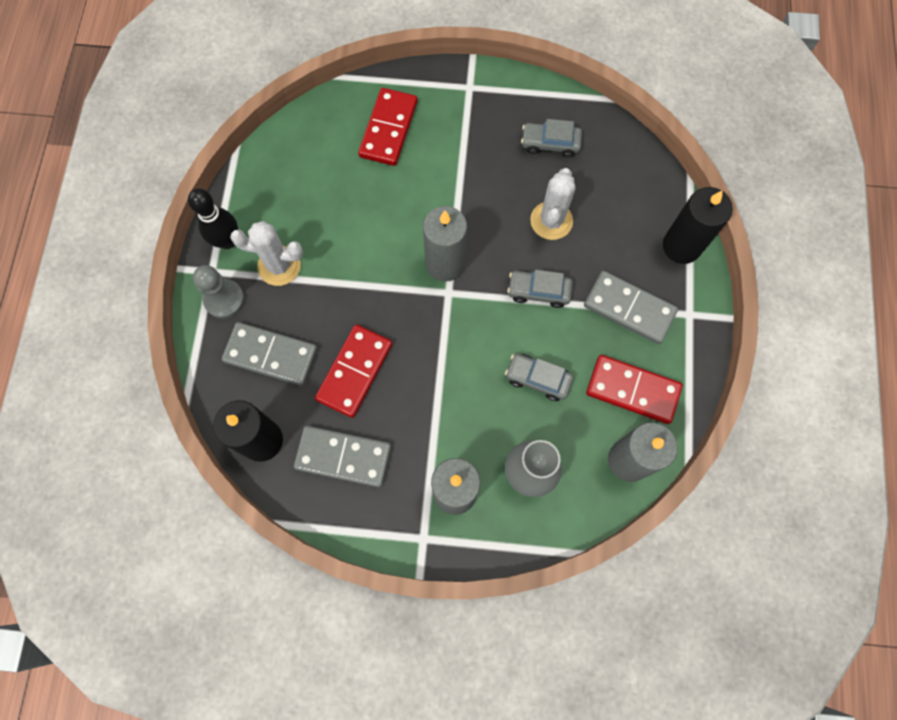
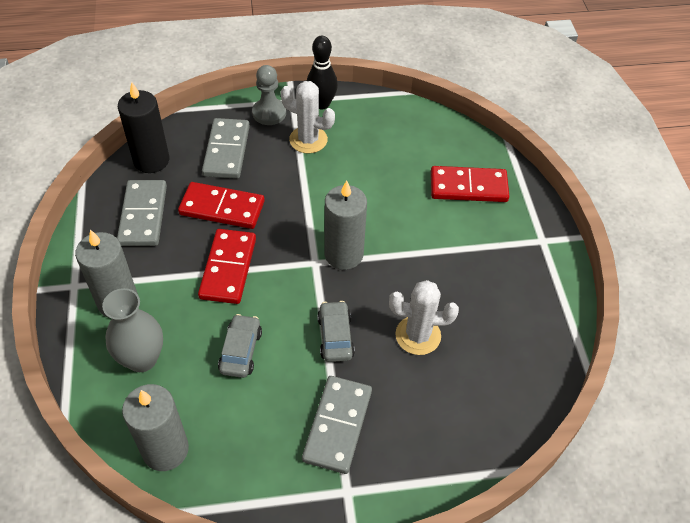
camera: 75 degrees right, 20 degrees down
white cactus [230,221,303,286] -> white cactus turned 60 degrees counterclockwise [281,81,335,153]
grey car [521,119,582,158] -> none
red domino [586,355,683,424] -> red domino moved to [198,229,256,304]
black candle [663,187,733,264] -> none

